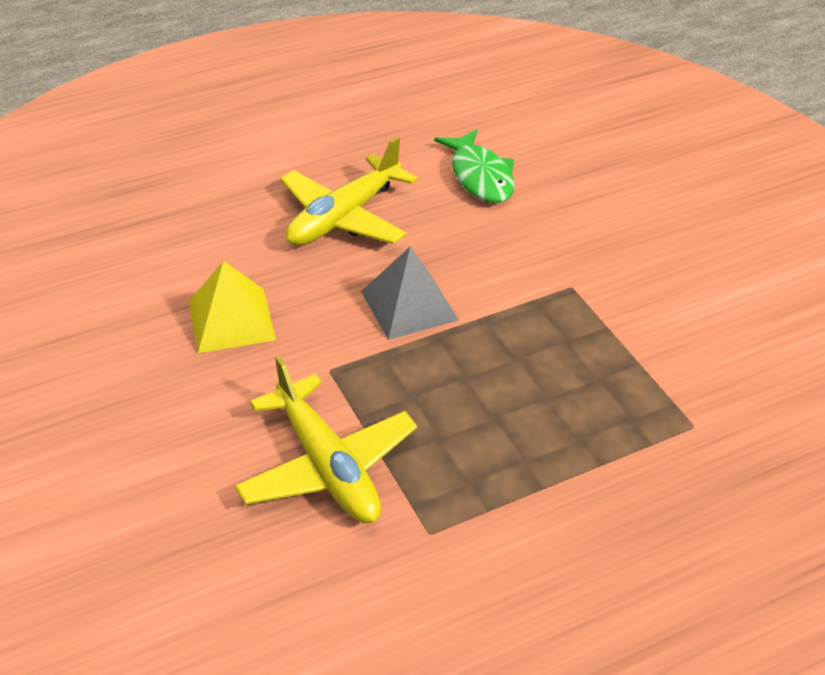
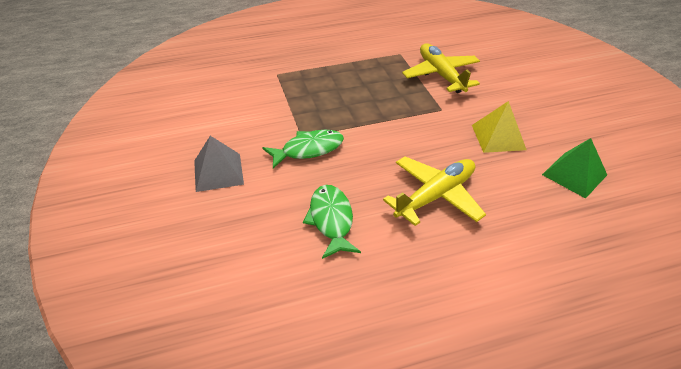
camera: 170 degrees left, 0 degrees up
grey pyramid [361,247,459,340] -> grey pyramid moved to [194,136,244,192]
none -> green fish [262,130,344,169]
none -> green pyramid [542,138,607,199]

